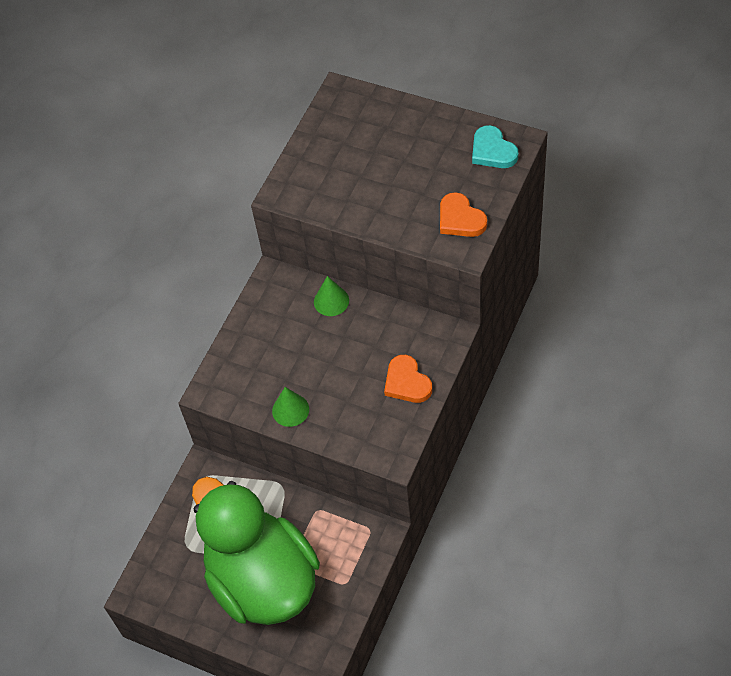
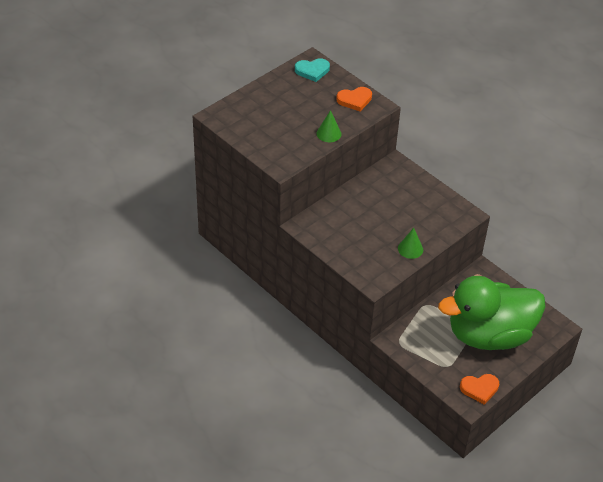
camera: 75 degrees left, 10 degrees down
green cone [314,276,349,316] -> green cone moved to [317,110,342,142]
orange heart [384,355,432,403] -> orange heart moved to [460,374,499,405]

